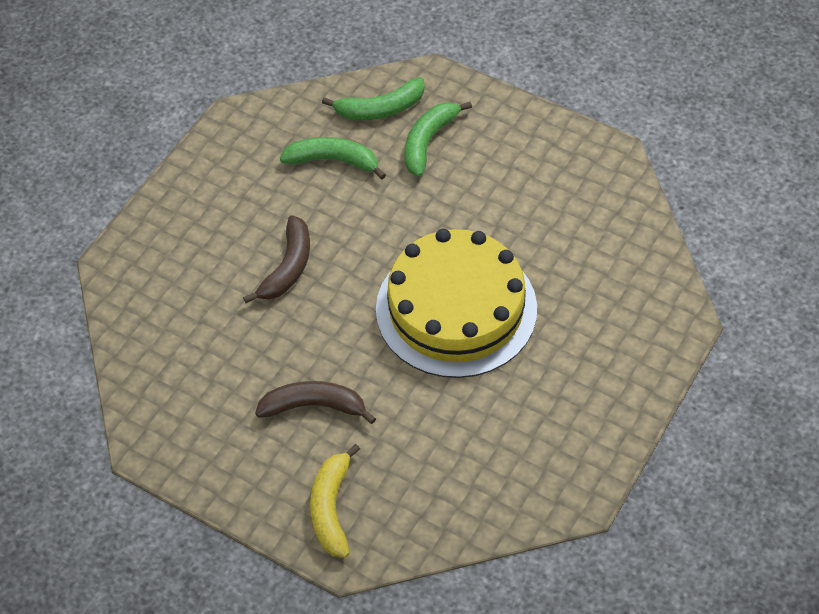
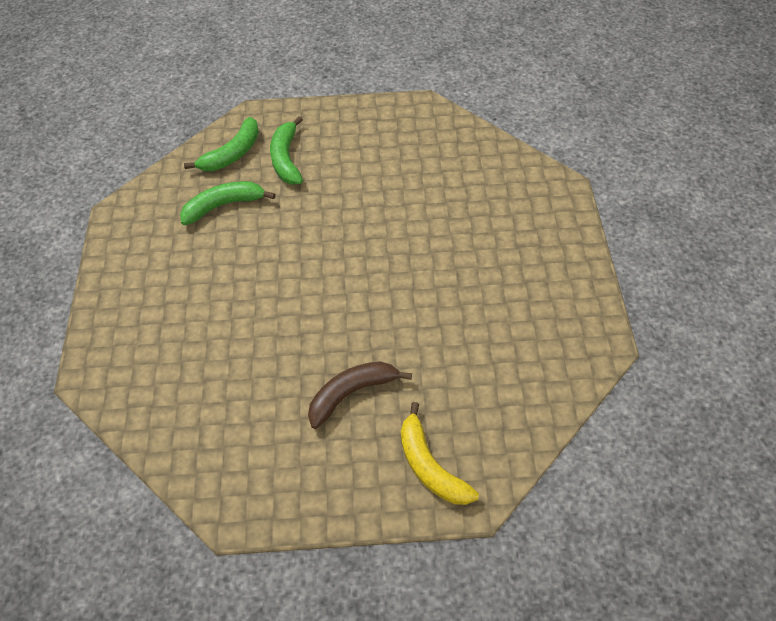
camera: 35 degrees left, 0 degrees up
brown banana [243,215,310,303] -> none
yellow cake [376,229,537,378] -> none

